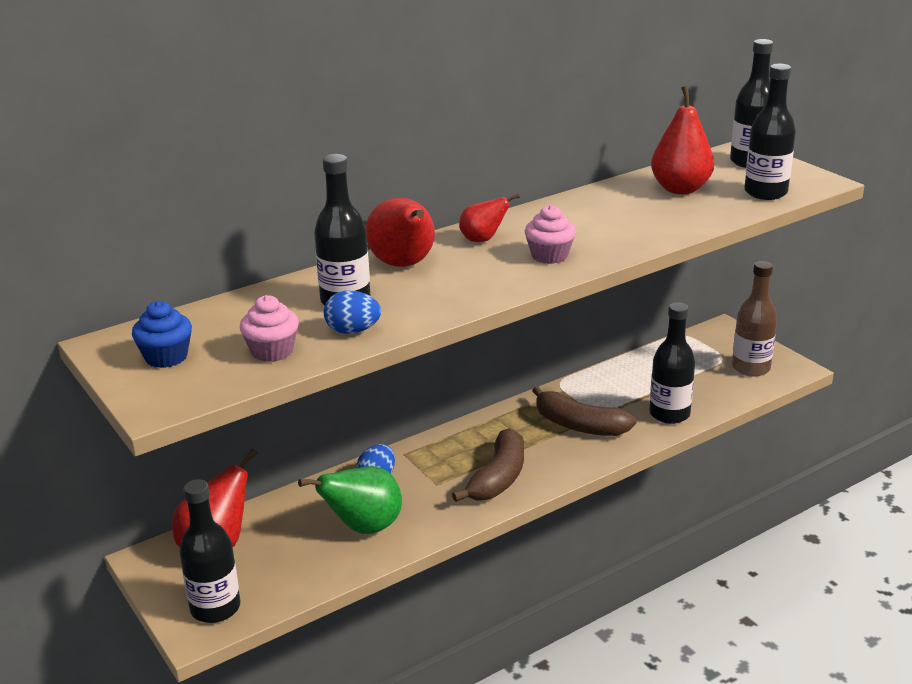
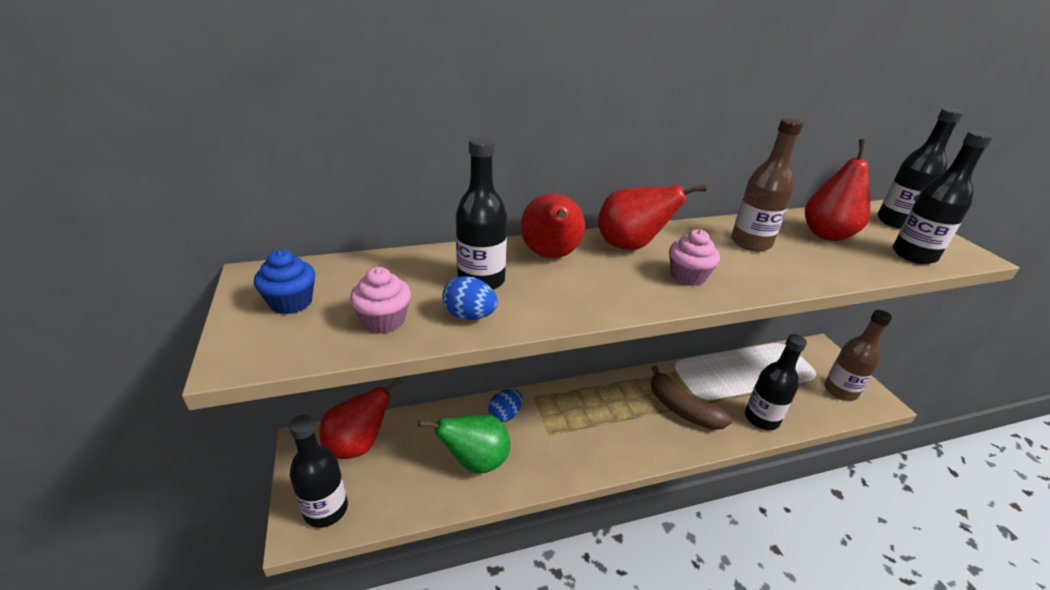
camera: 15 degrees right, 5 degrees up
brown banana [452,428,524,502] -> none
red pear [459,194,520,242] -> red pear [598,184,706,250], size x1.70
none -> brown bottle [731,118,803,251]

